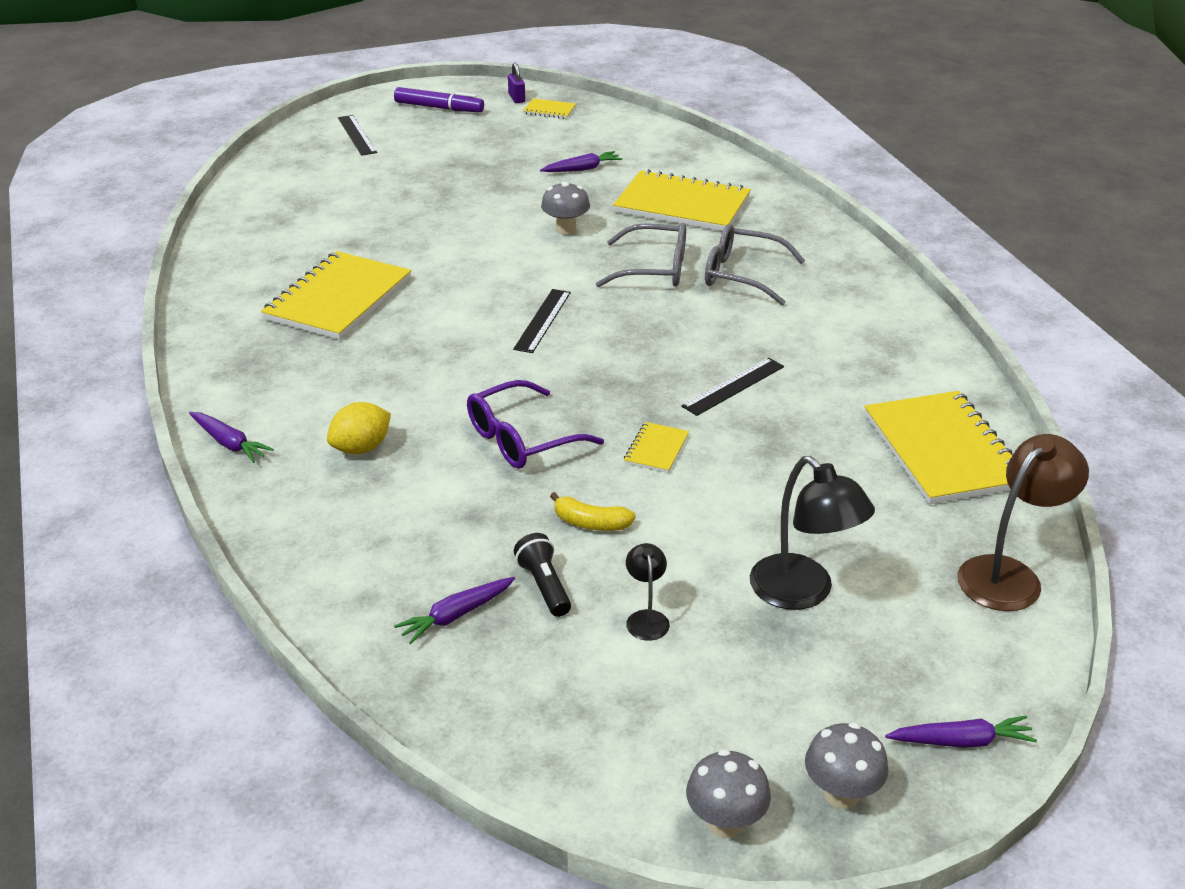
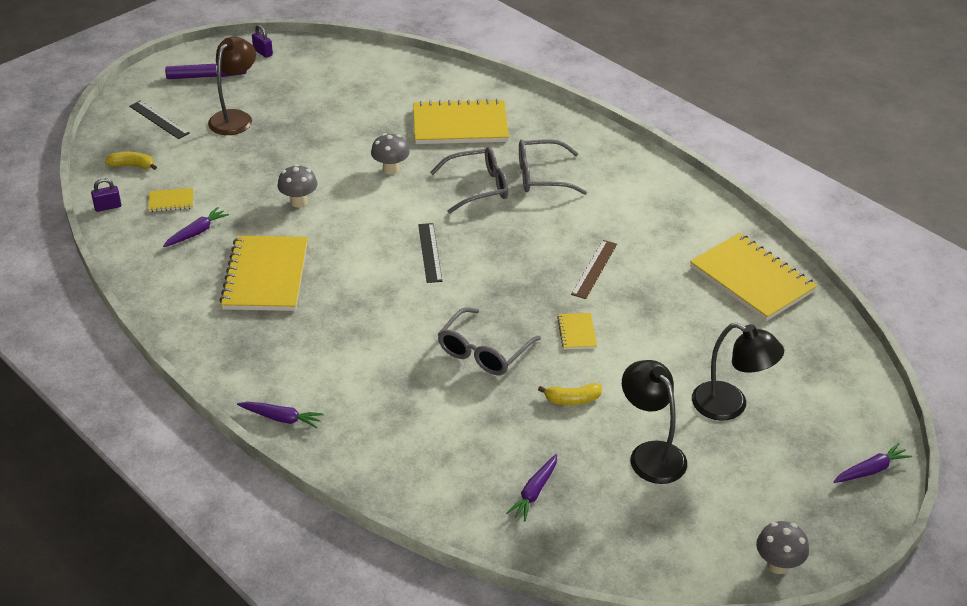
camera: 25 degrees left, 5 degrees up
yellow lemon [327,402,391,454] -> none
purple glasses [467,380,604,469] -> grey glasses [438,307,541,375]
black flashlight [514,533,571,617] -> none
yellow notebook [523,98,576,119] -> yellow notebook moved to [148,188,193,212]
purple carrot [540,151,622,172] -> purple carrot moved to [163,207,229,247]
black lamp [626,543,670,641] -> black lamp [622,360,687,484], size x1.95
black ruler [681,357,784,416] -> brown ruler [571,240,617,299]
grey mushroom [805,722,889,809] -> grey mushroom moved to [277,164,317,207]
brown lamp [957,434,1089,611] -> brown lamp moved to [208,37,256,135]
none -> purple padlock [91,178,121,212]
none -> yellow banana [105,152,157,170]

